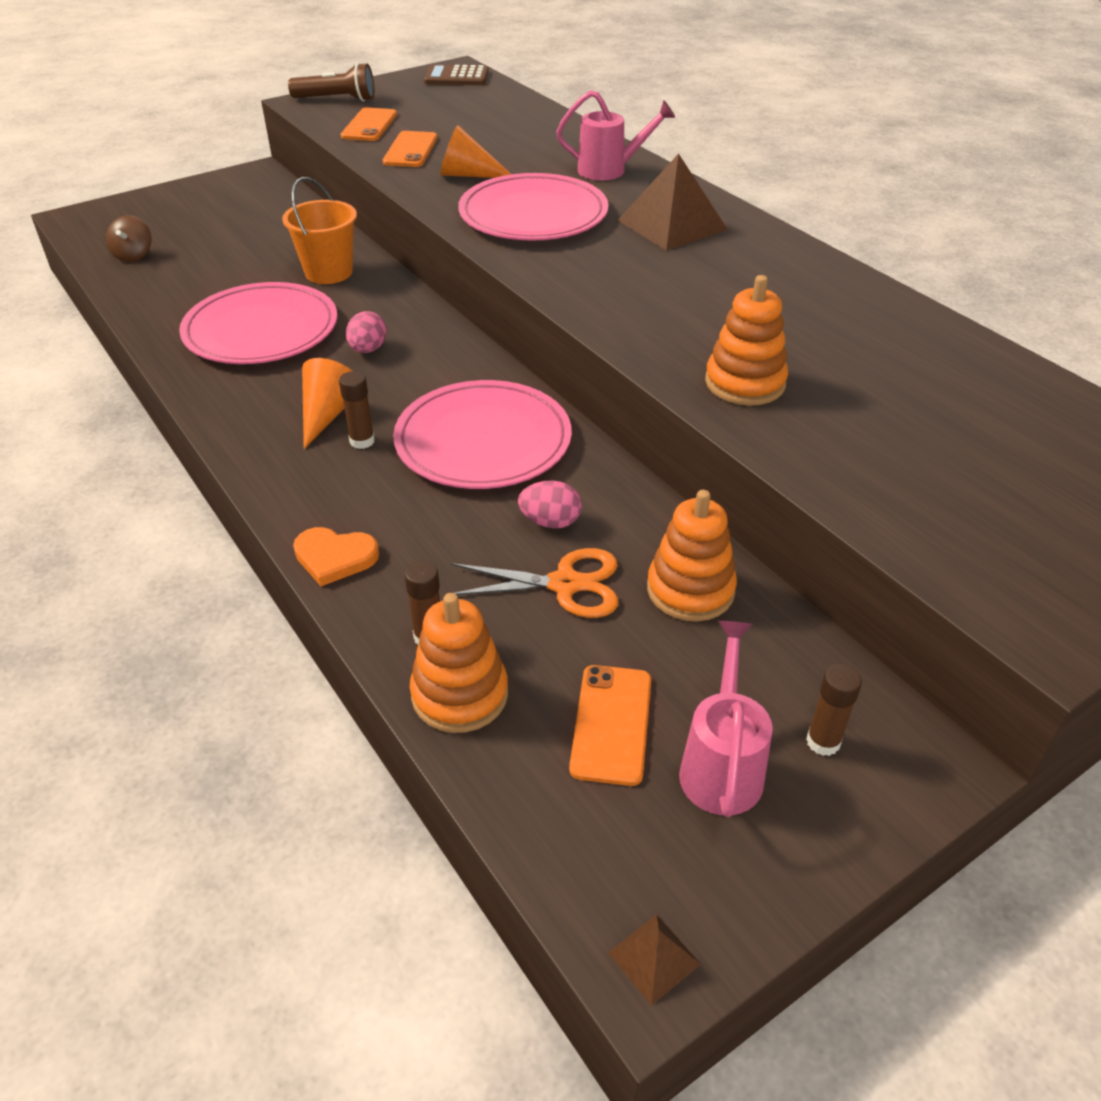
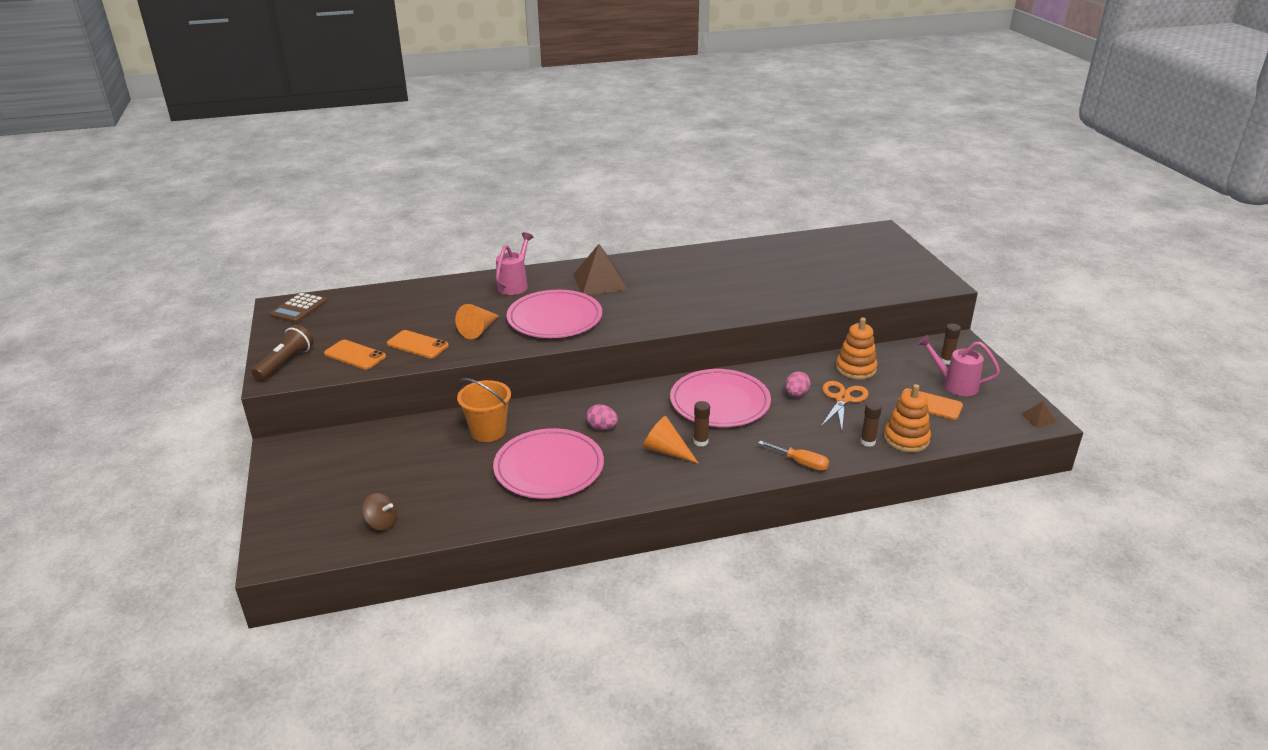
camera: 70 degrees left, 10 degrees down
orange heart [293,527,379,586] -> orange screwdriver [758,441,829,471]
orange stacking toy [705,275,788,406] -> none

